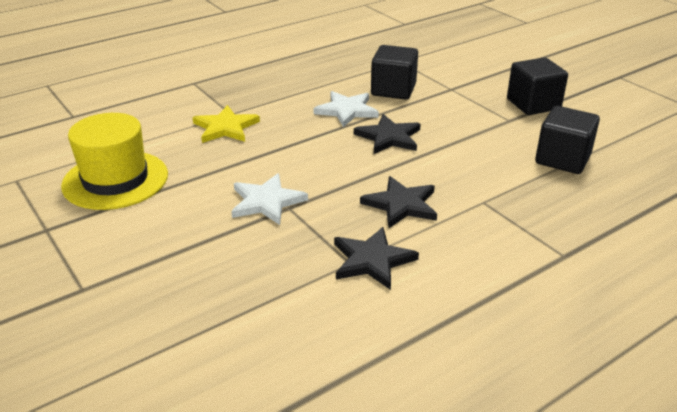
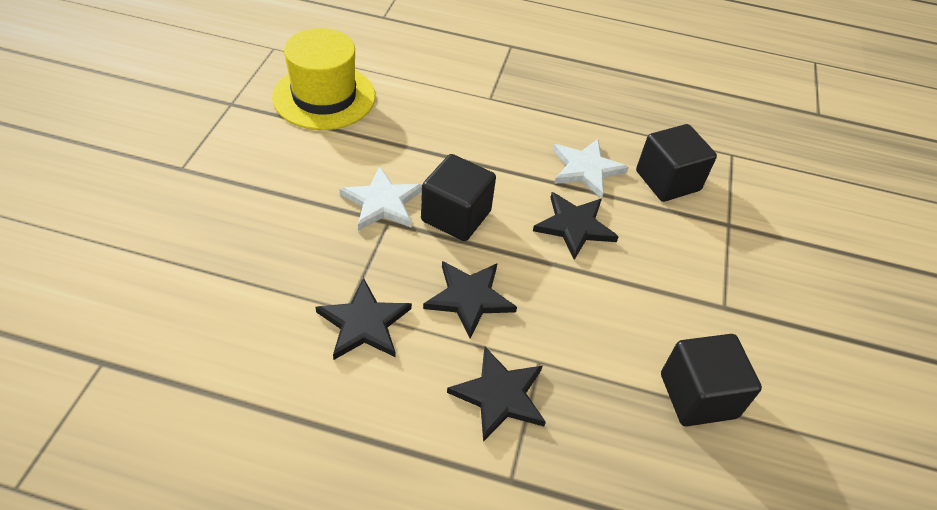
camera: 45 degrees right, 15 degrees up
yellow star [193,105,260,143] -> none
black cube [507,57,568,115] -> black cube moved to [421,154,496,241]
none -> black star [447,347,546,442]

